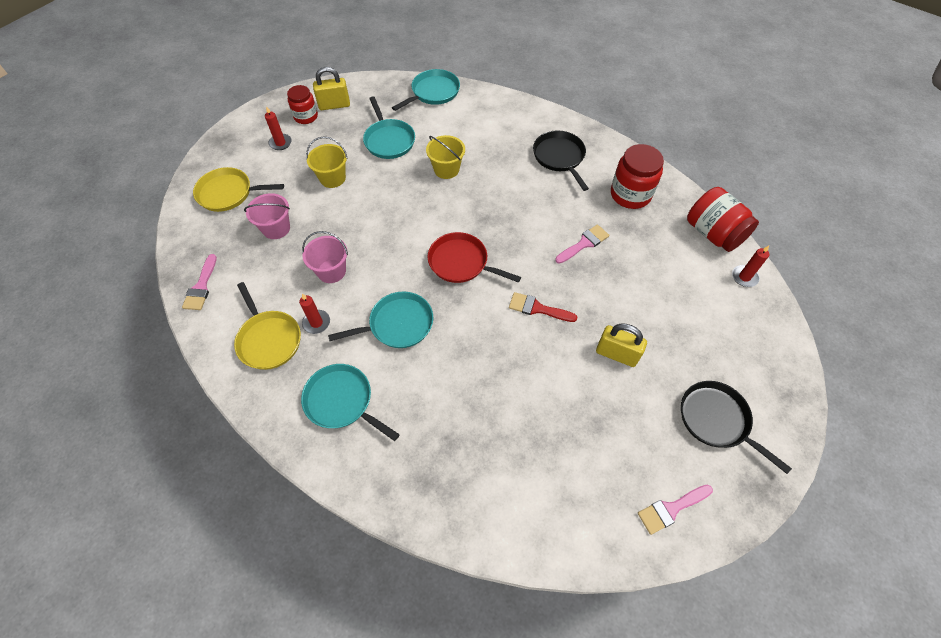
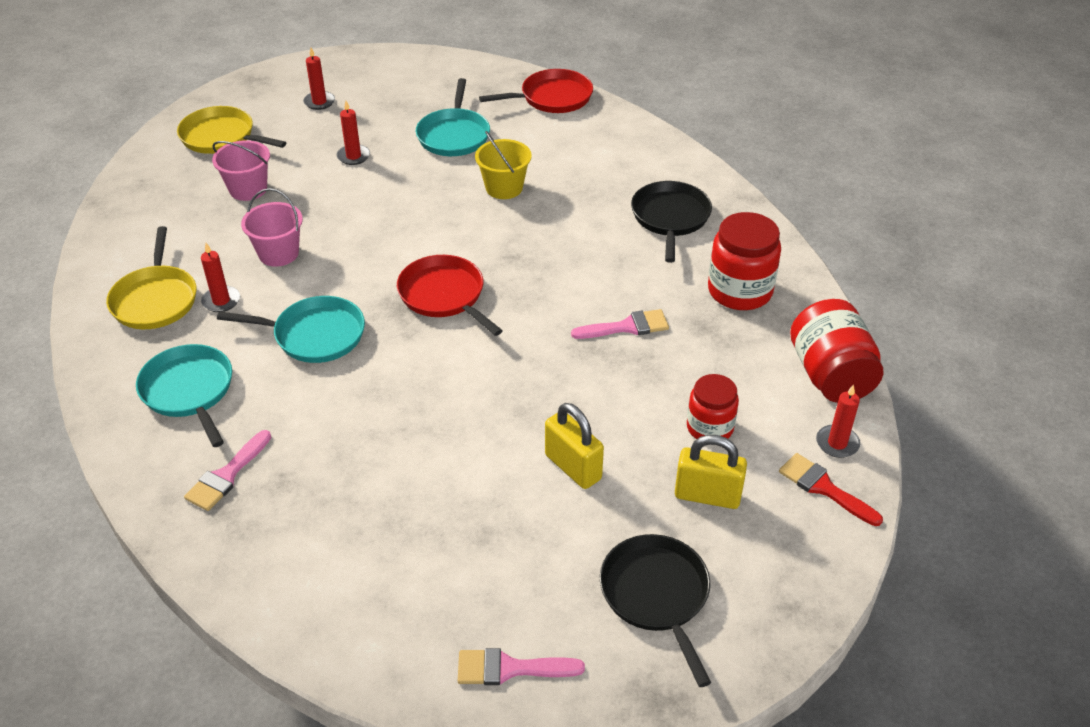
camera: 25 degrees right, 15 degrees down
pink brush [182,254,217,310] -> pink brush moved to [184,430,271,511]
red jar [287,85,318,124] -> red jar moved to [687,374,739,439]
yellow bucket [306,136,348,188] -> red candle [337,101,370,165]
yellow padlock [313,67,350,110] -> yellow padlock moved to [675,435,747,509]
turquoise pan [392,69,460,111] -> red pan [479,69,593,113]
red brush [509,292,577,322] -> red brush moved to [779,453,883,526]

